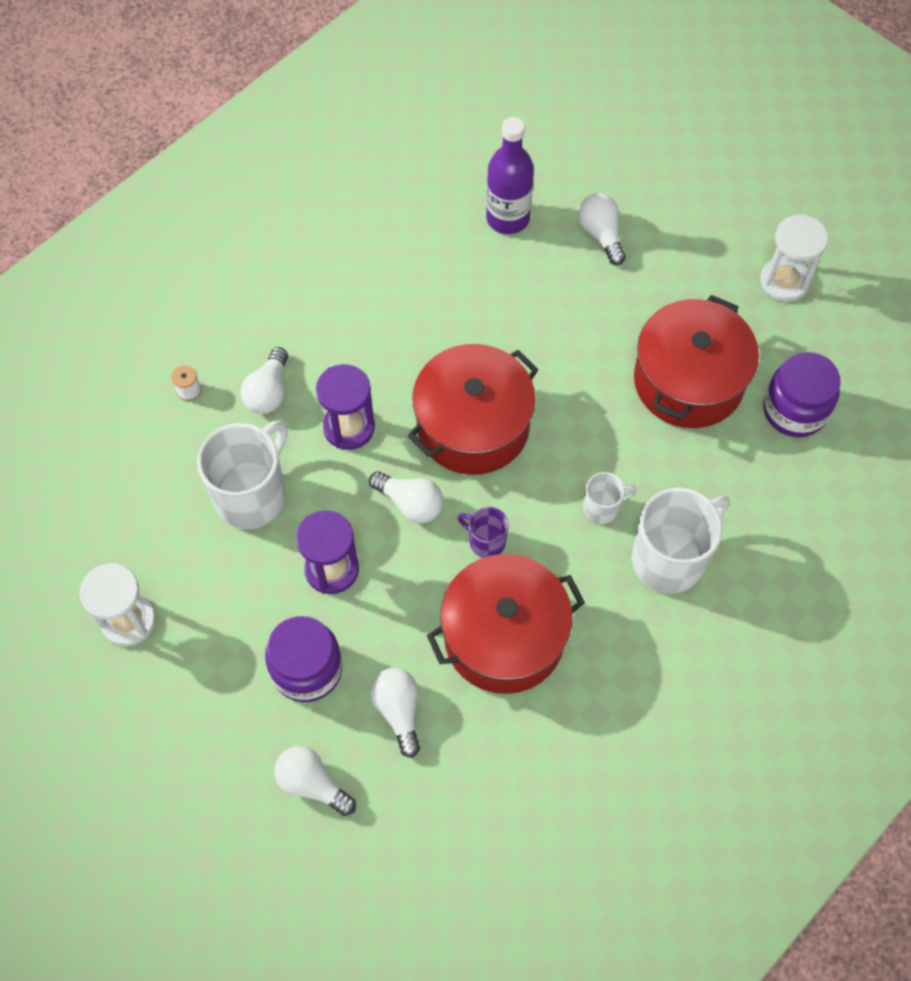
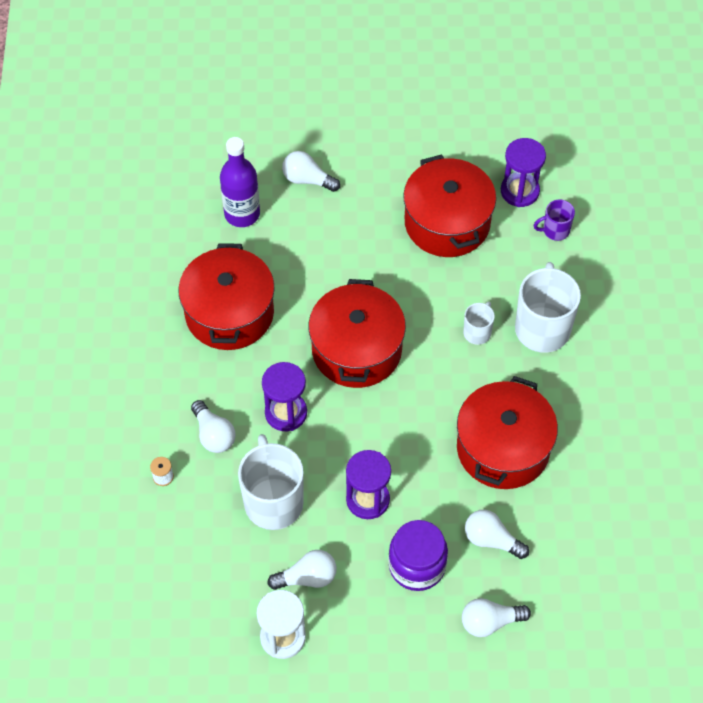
camera: 45 degrees left, 5 degrees down
white light bulb [369,472,443,523] -> white light bulb moved to [267,550,337,590]
purple mug [458,507,509,558] -> purple mug moved to [534,199,575,241]
white hourglass [760,214,828,302] -> none
purple jar [763,352,841,437] -> purple hourglass [501,138,546,207]
none -> red pot [178,243,275,350]

